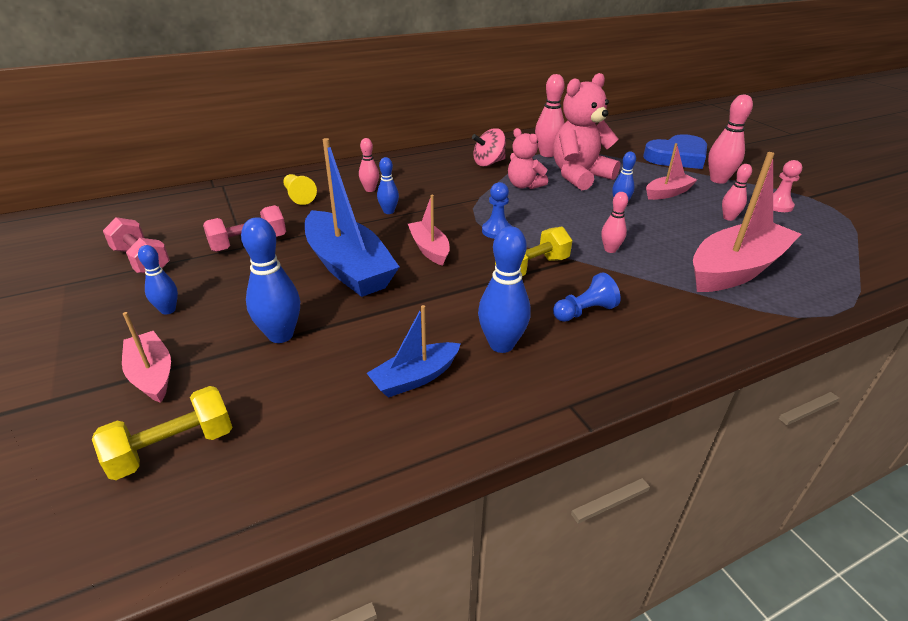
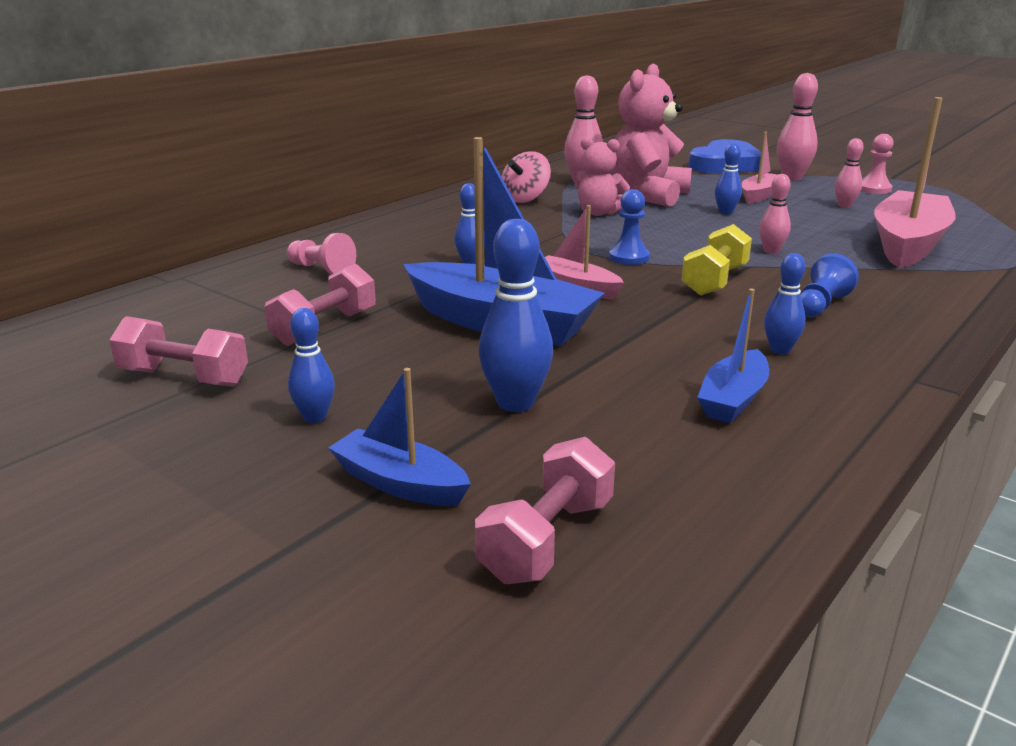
camera: 25 degrees left, 10 degrees down
yellow dumbbell [92,386,233,480] -> pink dumbbell [475,437,615,584]
pink boat [122,312,171,403] -> blue boat [328,368,471,506]
yellow pawn [283,174,317,205] -> pink pawn [287,233,356,275]
pink bowling pin [359,138,379,192] -> none
blue bowling pin [478,226,531,353] -> blue bowling pin [764,253,806,355], size x0.60

